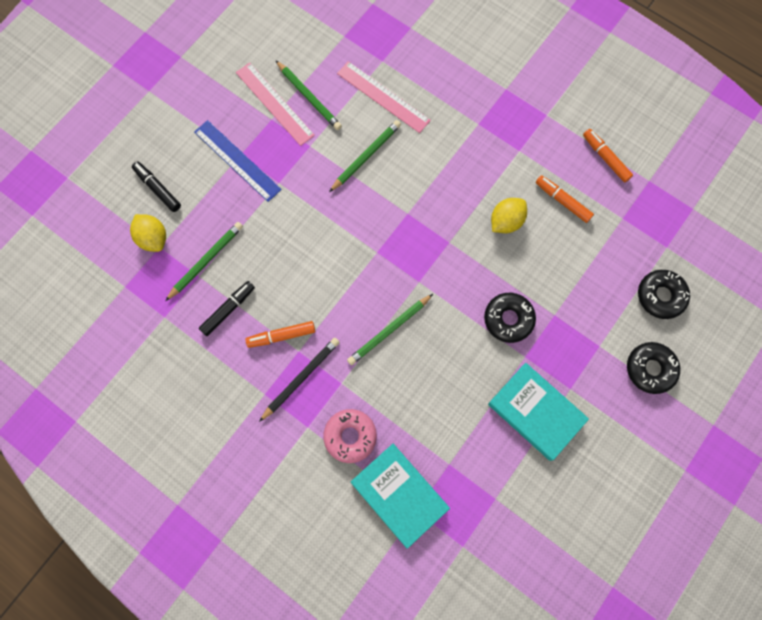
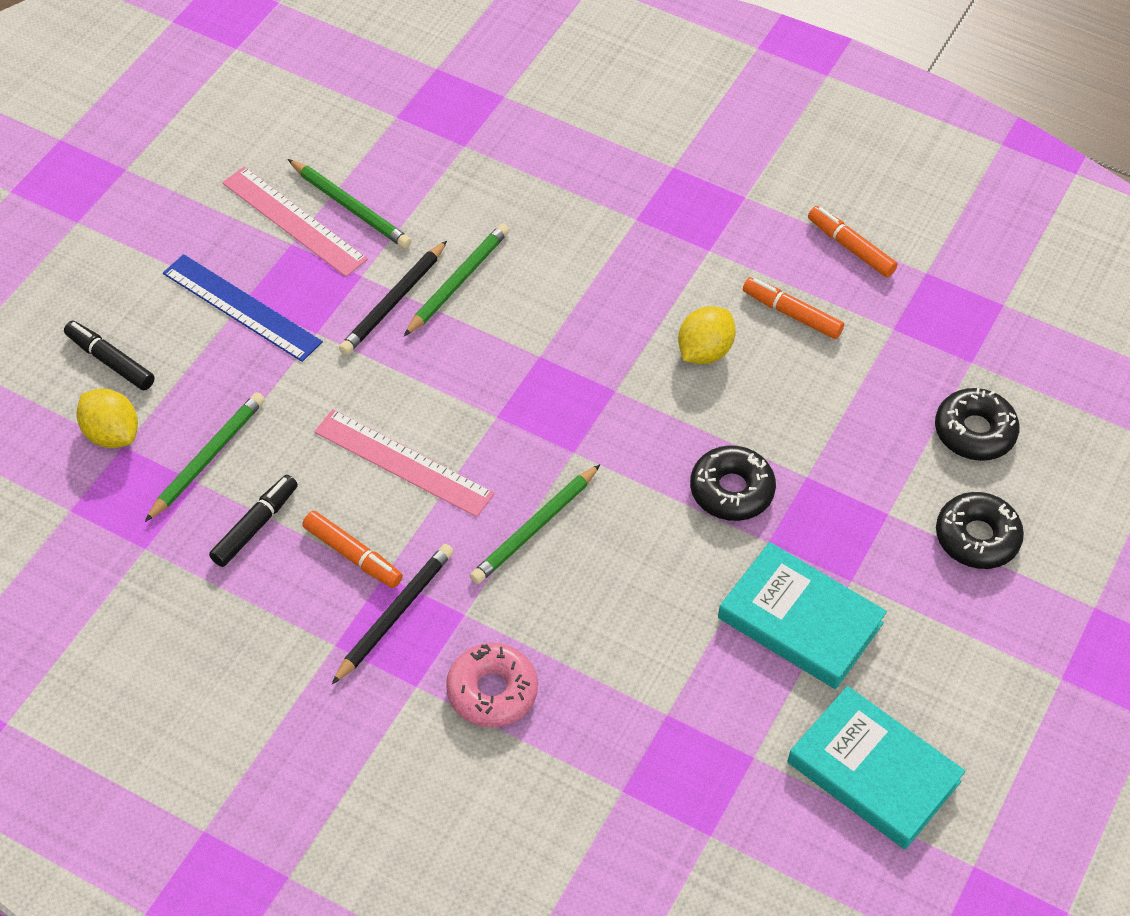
camera: 10 degrees left, 20 degrees down
orange marker [245,321,315,348] -> orange marker turned 120 degrees counterclockwise [302,511,403,588]
pink ruler [337,61,431,133] -> pink ruler moved to [314,409,495,517]
turquoise book [351,444,450,549] -> turquoise book moved to [787,686,966,850]
none -> black pencil [339,241,447,355]

